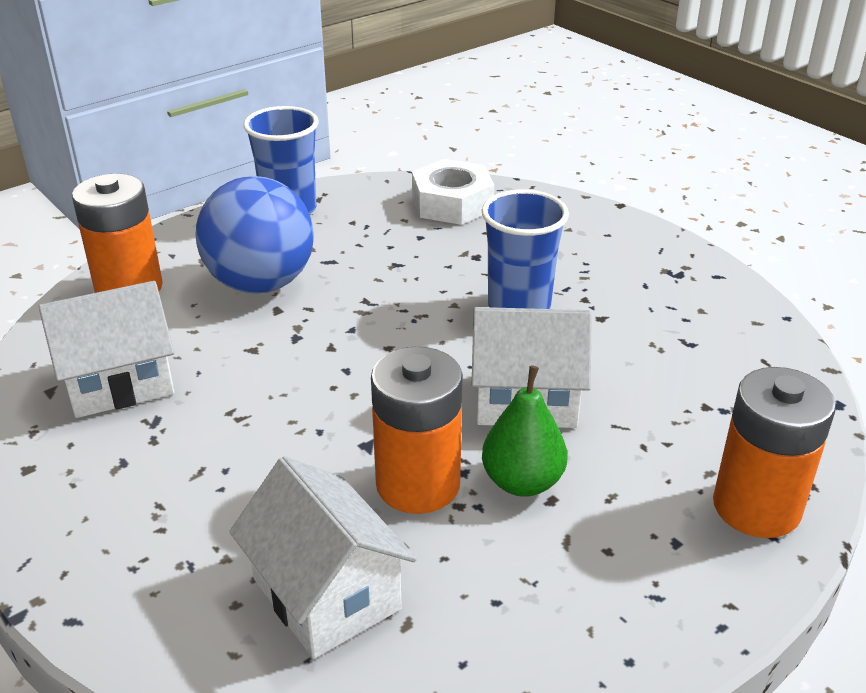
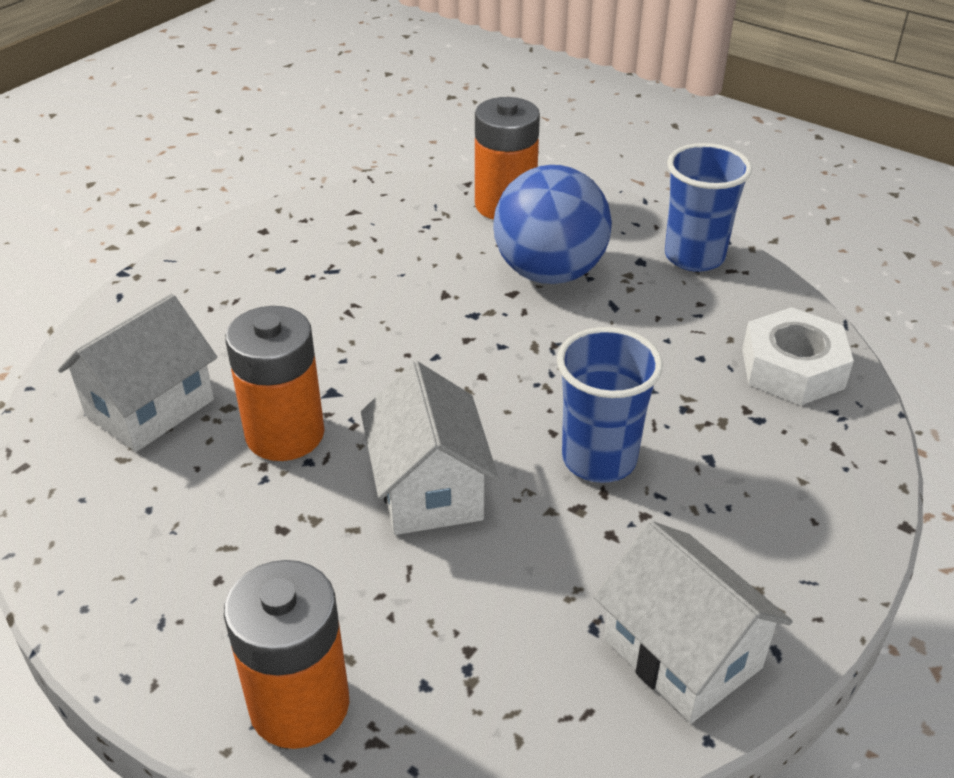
camera: 75 degrees right, 5 degrees up
white house [39,281,174,418] -> white house moved to [594,521,793,723]
green pear [482,365,567,497] -> none

